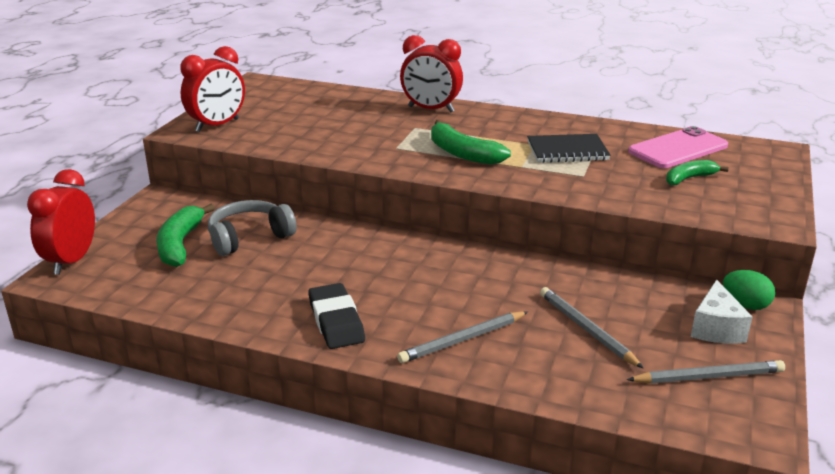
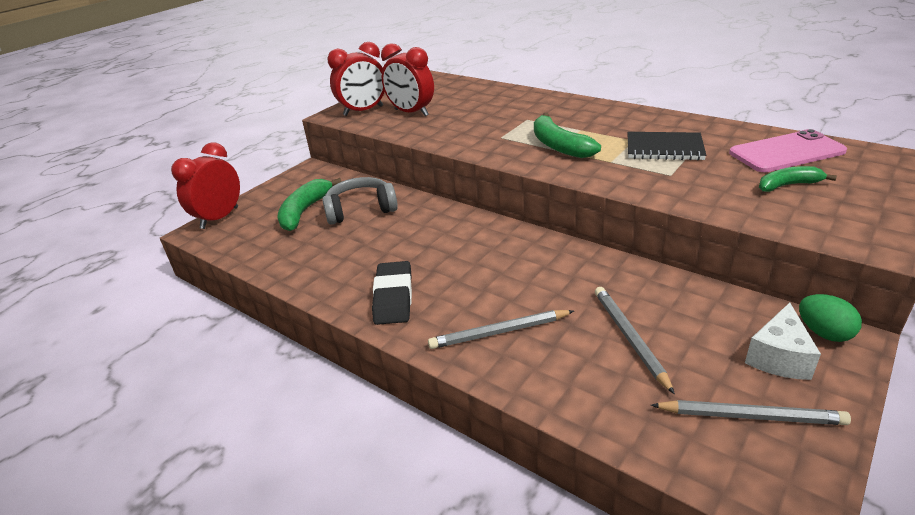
camera: 20 degrees right, 5 degrees up
red clock [400,35,463,112] -> red clock moved to [381,43,434,116]

